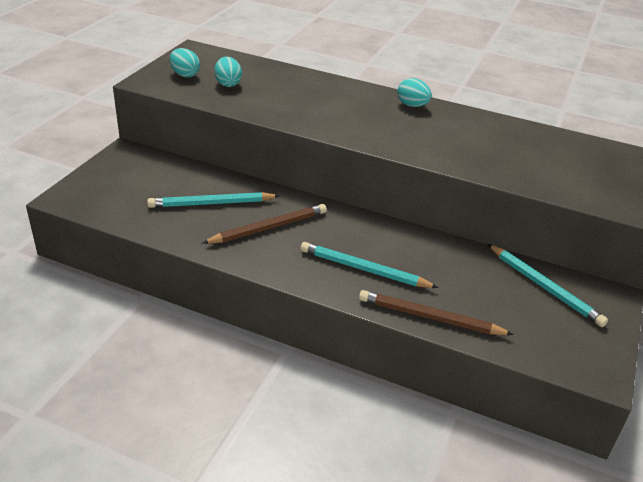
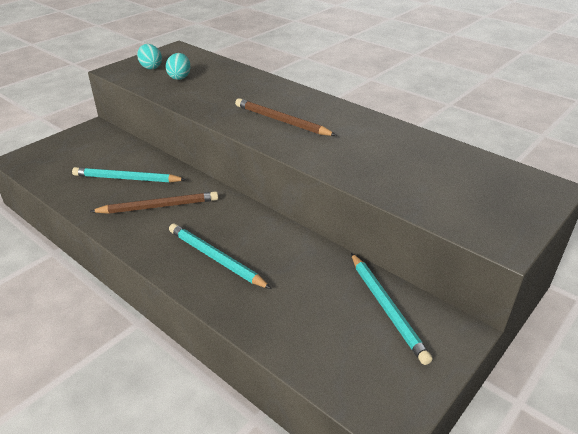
camera: 20 degrees right, 0 degrees up
brown pencil [359,290,514,335] -> brown pencil moved to [235,98,337,136]
turquoise egg [397,78,432,107] -> none

